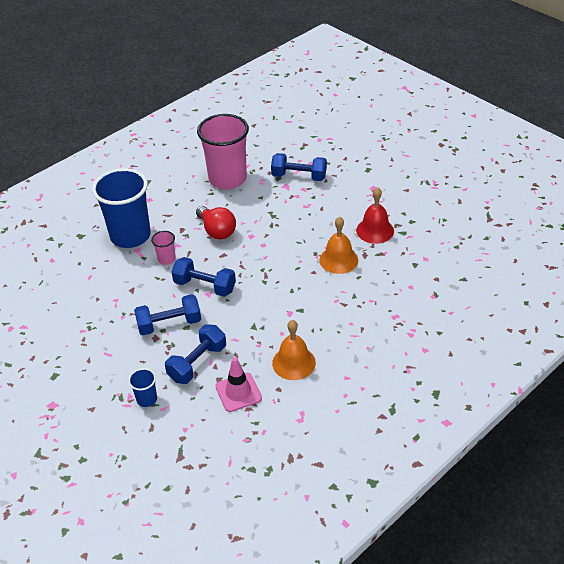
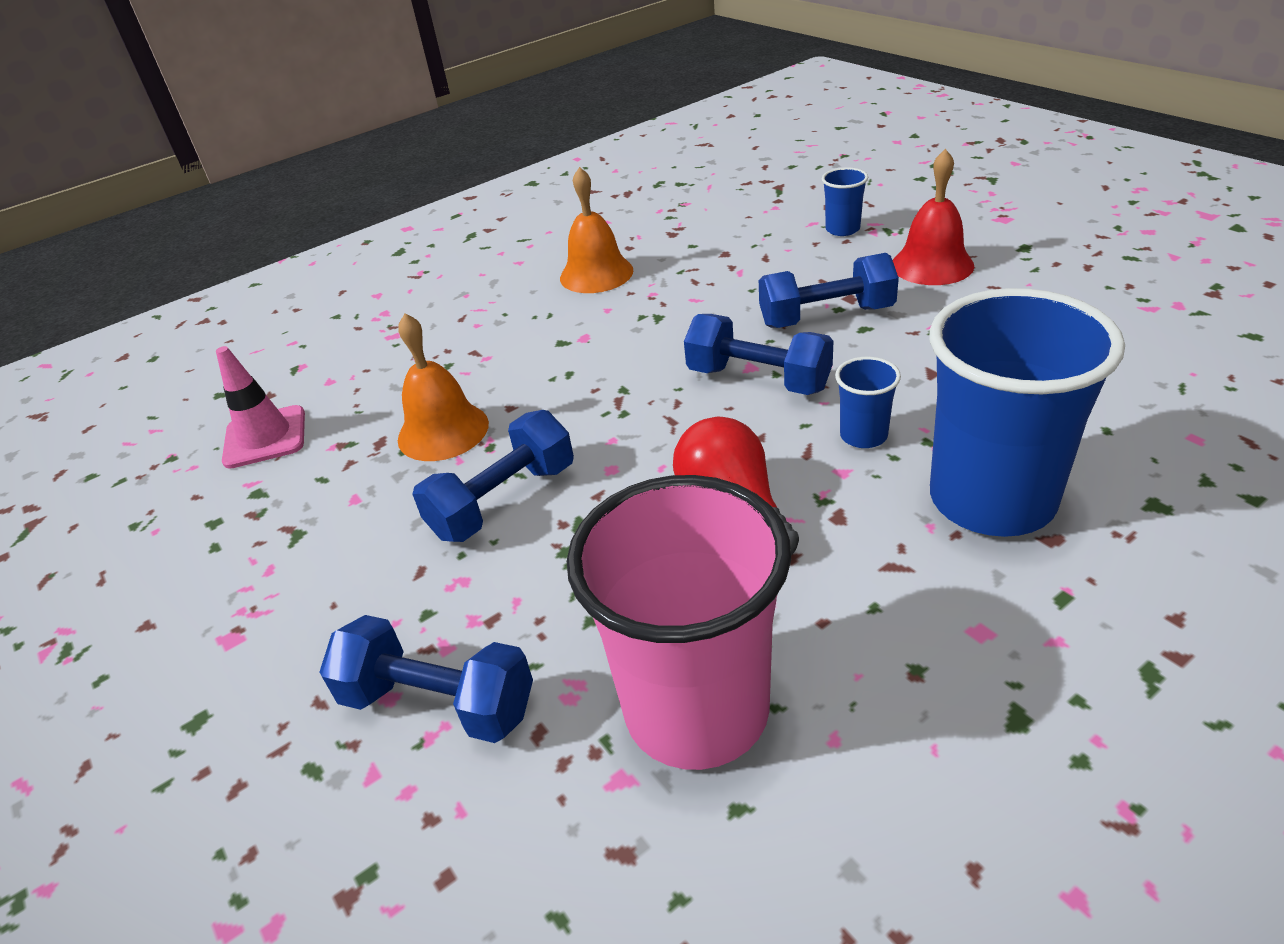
camera: 170 degrees left, 5 degrees down
pink cup [151,231,176,265] -> blue cup [835,357,901,448]
blue dumbbell [165,324,226,384] -> blue dumbbell moved to [413,410,574,542]
pink traffic cone [215,357,262,412] -> pink traffic cone moved to [216,346,305,469]
red bell [356,187,394,244] -> red bell moved to [893,149,974,285]

